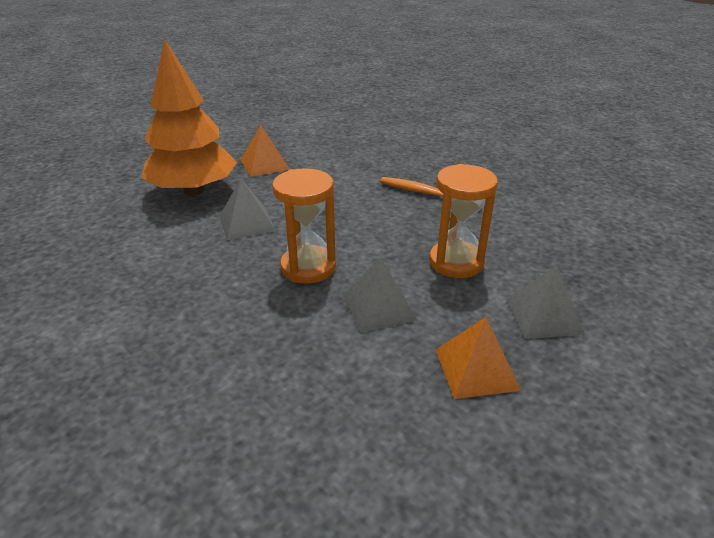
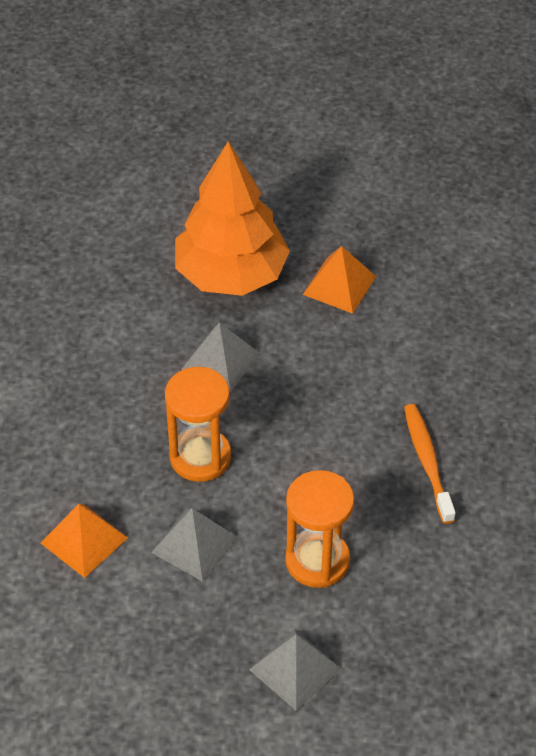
camera: 50 degrees right, 15 degrees up
orange pyramid [436,317,521,399] -> orange pyramid moved to [41,504,128,578]

